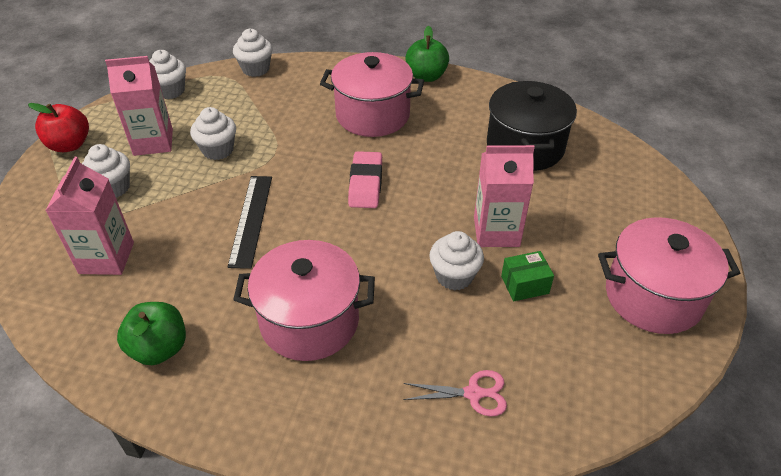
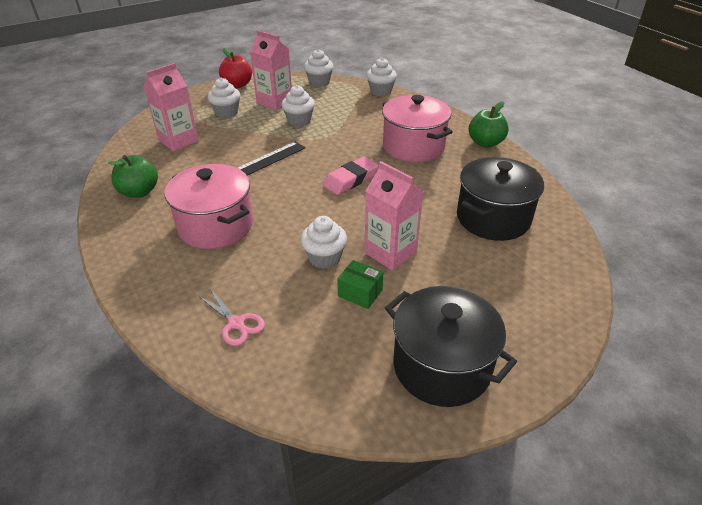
camera: 45 degrees right, 5 degrees down
pink pot [598,217,740,334] -> black pot [385,286,517,407]

